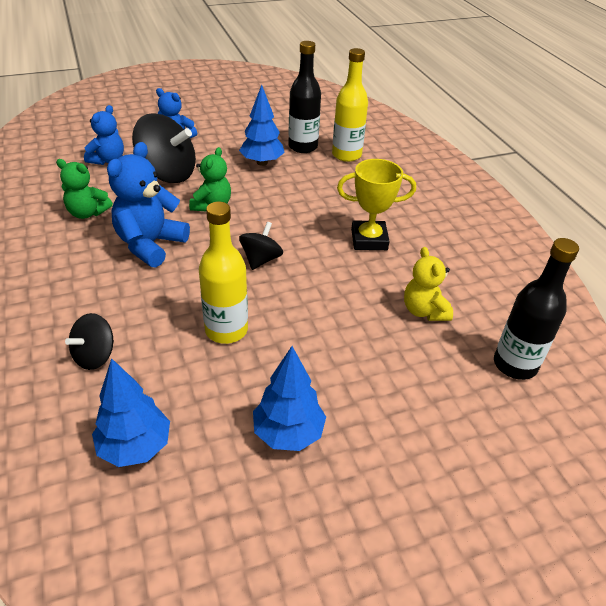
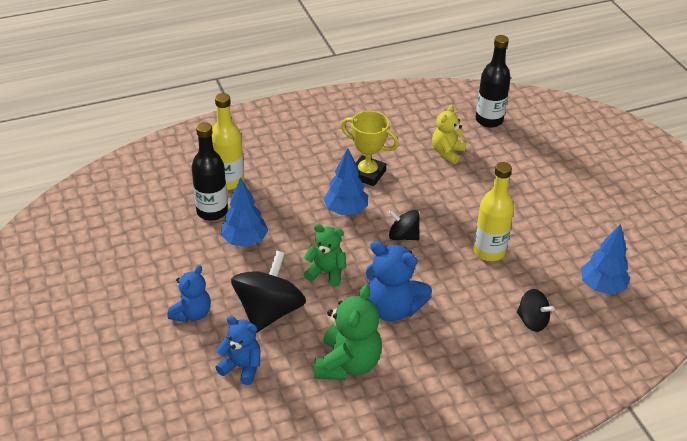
camera: 90 degrees left, 0 degrees up
green teddy bear [56,159,113,219] -> green teddy bear [314,284,382,380], size x1.55
blue tree [253,346,326,451] -> blue tree moved to [323,148,368,215]
yellow trophy [337,159,416,250] -> yellow trophy turned 60 degrees counterclockwise [341,111,399,186]
yellow teddy bear [404,247,453,321] -> yellow teddy bear turned 135 degrees clockwise [432,105,466,164]

